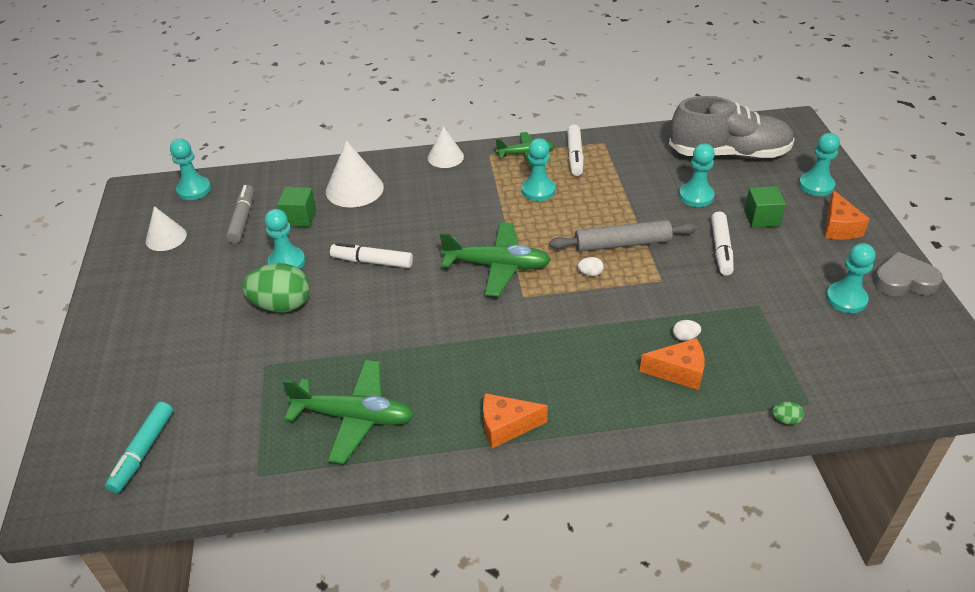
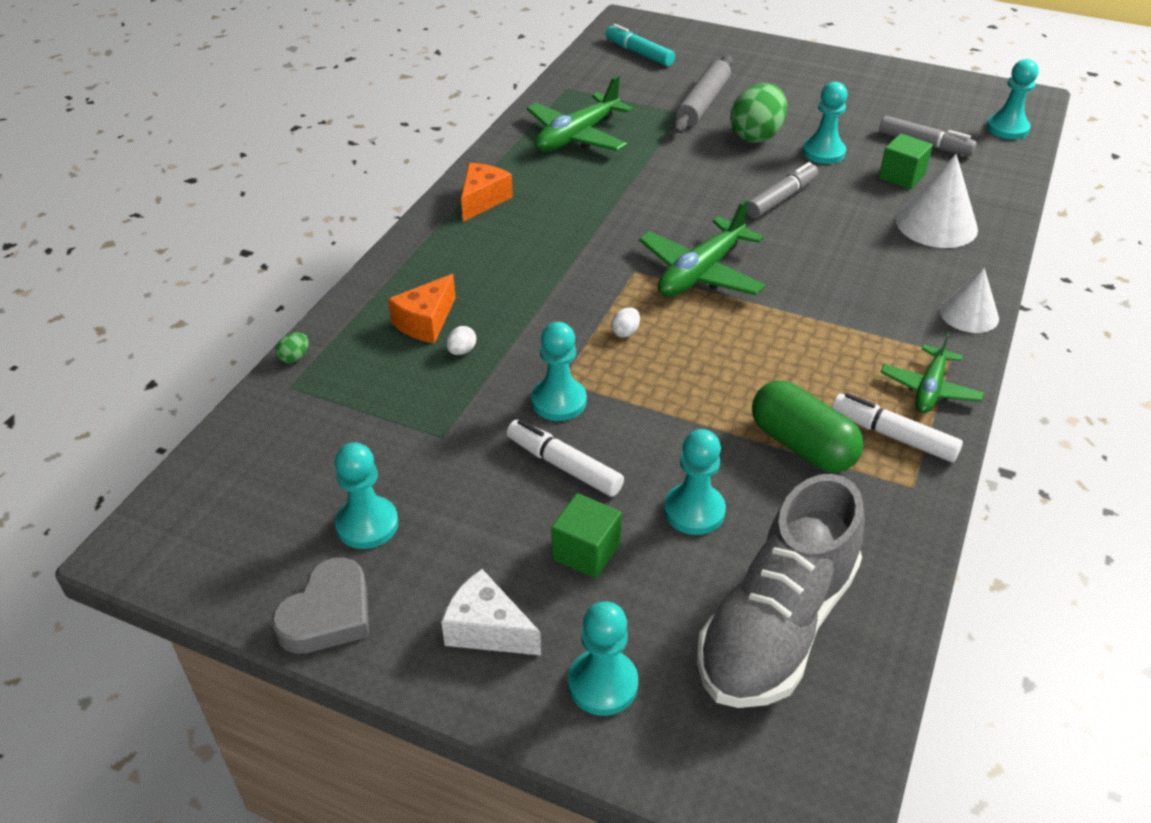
camera: 120 degrees right, 0 degrees up
white cone [146,206,187,251] -> none
white marker [330,243,413,268] -> grey marker [746,162,818,219]
turquoise pawn [522,138,555,201] -> turquoise pawn moved to [531,322,587,421]
grey rolling pin [549,220,697,252] -> grey rolling pin moved to [673,55,733,133]
orange cheese [825,190,870,240] -> white cheese [441,569,541,655]
none -> green capsule [752,381,864,473]

